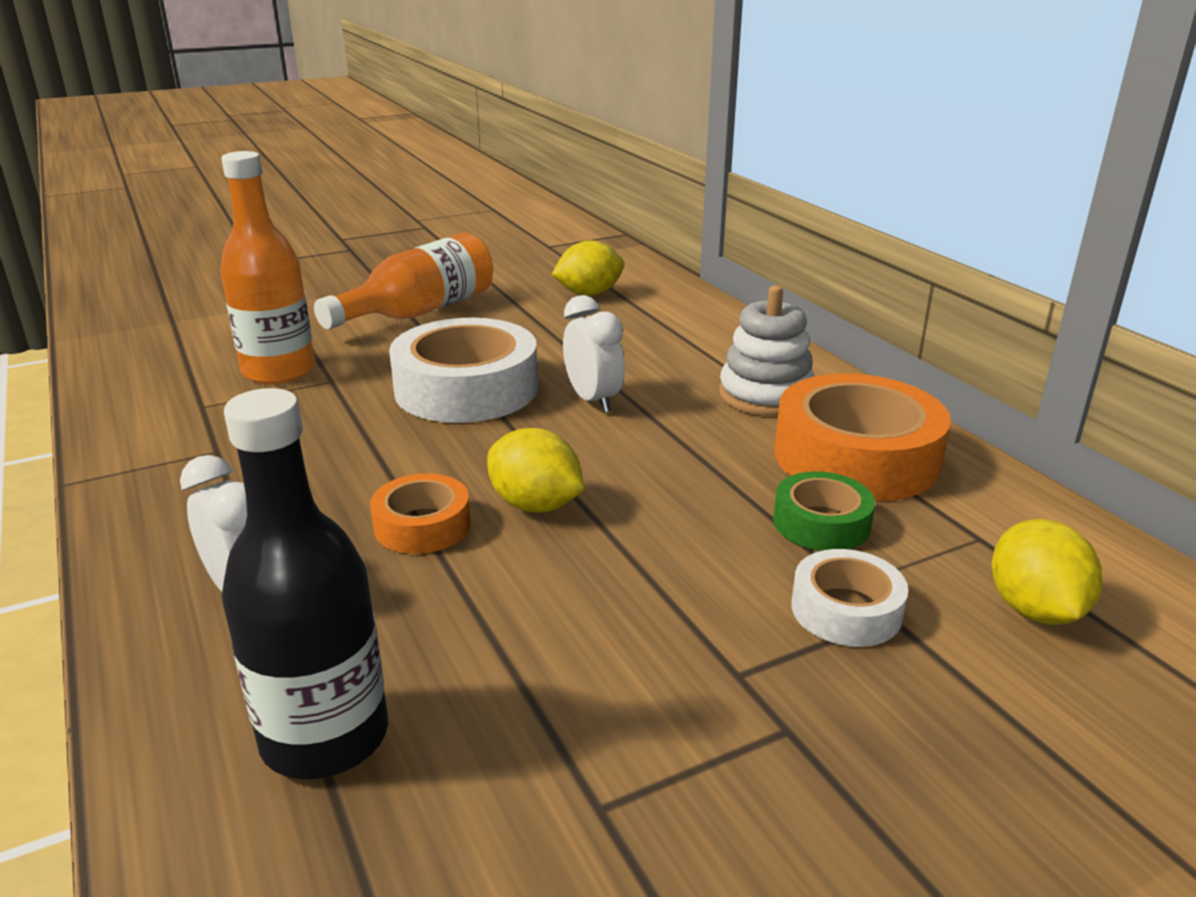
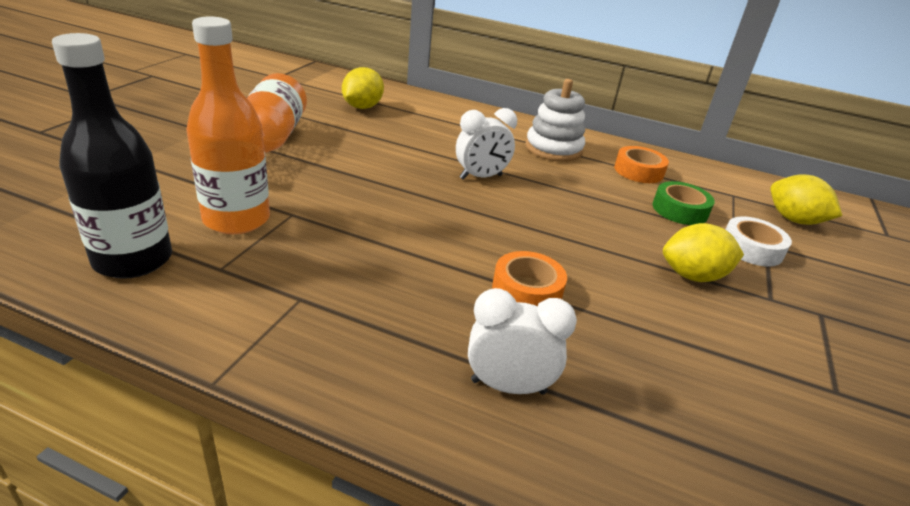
camera: 45 degrees left, 5 degrees up
black bottle [221,388,388,779] -> black bottle moved to [52,33,172,279]
white tape [389,318,538,423] -> none
yellow lemon [487,428,584,512] -> yellow lemon moved to [663,223,744,282]
white clock [563,295,625,413] -> white clock turned 135 degrees clockwise [456,108,517,180]
orange tape [774,373,951,501] -> orange tape [614,146,669,183], size x0.53

